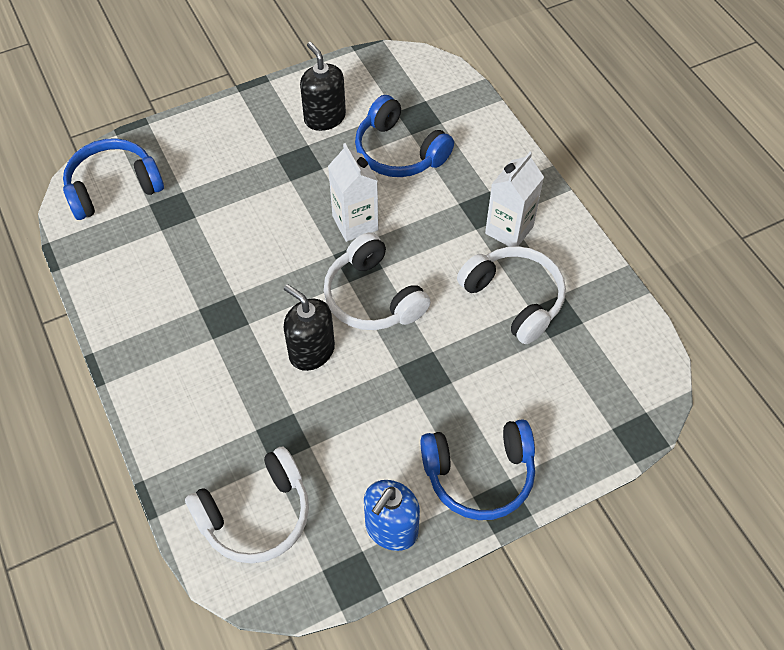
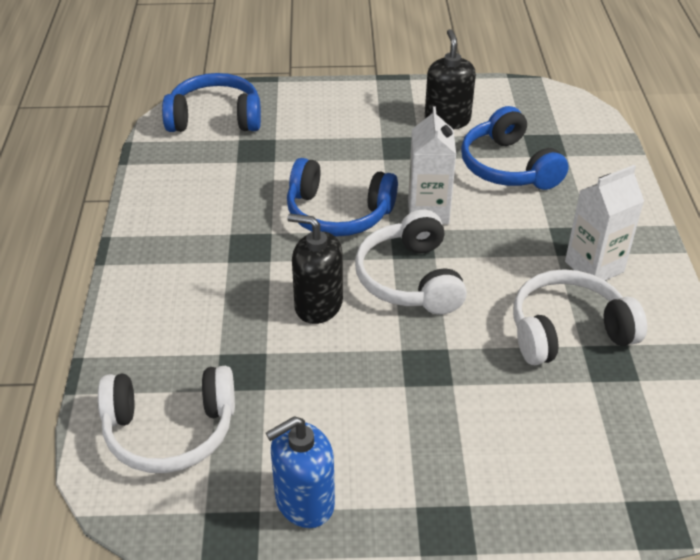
camera: 25 degrees right, 15 degrees down
black soap dispenser [283,284,335,371] -> black soap dispenser turned 45 degrees counterclockwise [287,213,343,324]
blue headphones [420,419,535,520] -> blue headphones moved to [287,158,398,237]
white headphones [457,246,566,344] -> white headphones turned 90 degrees counterclockwise [513,269,647,365]

